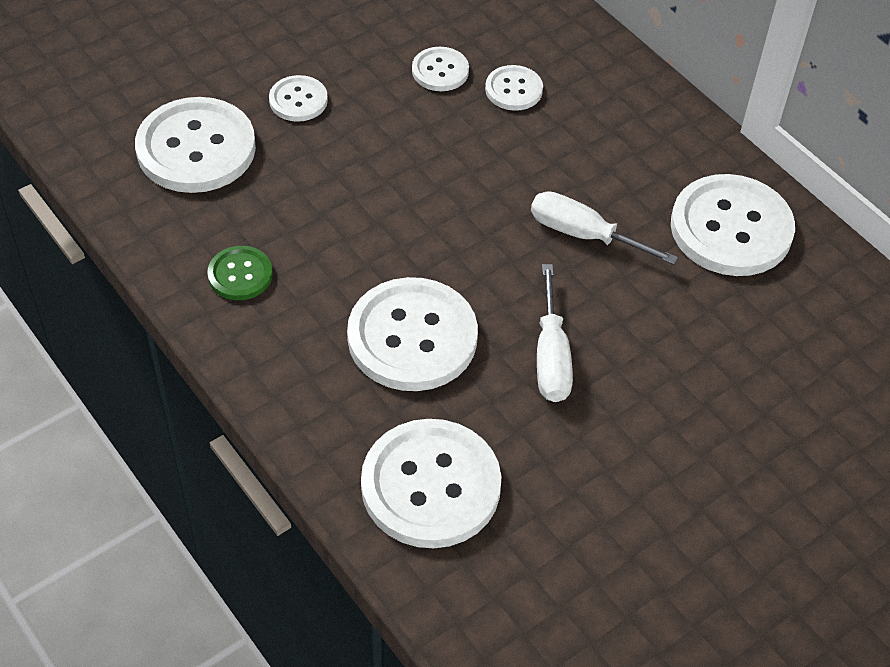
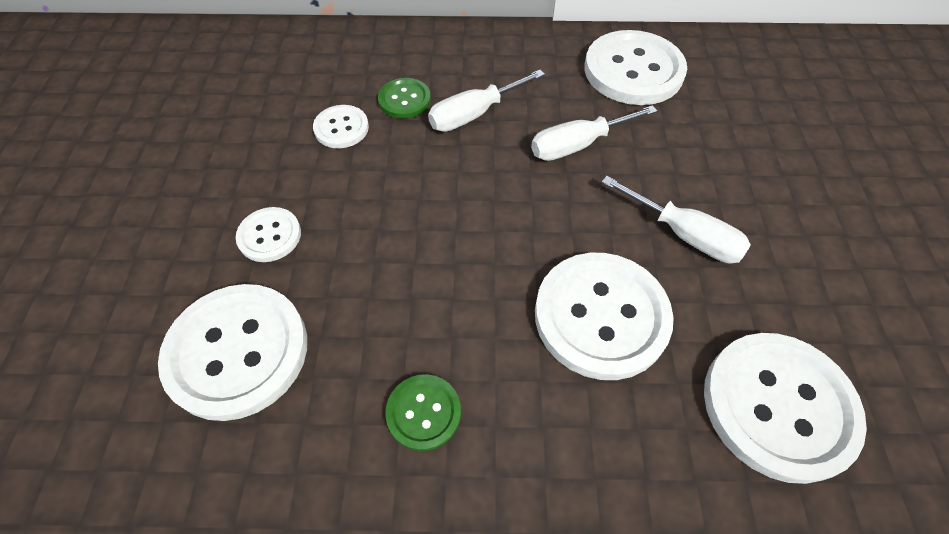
camera: 50 degrees left, 5 degrees up
white button [485,65,543,111] -> green button [378,78,431,119]
none -> white screwdriver [428,70,545,132]

